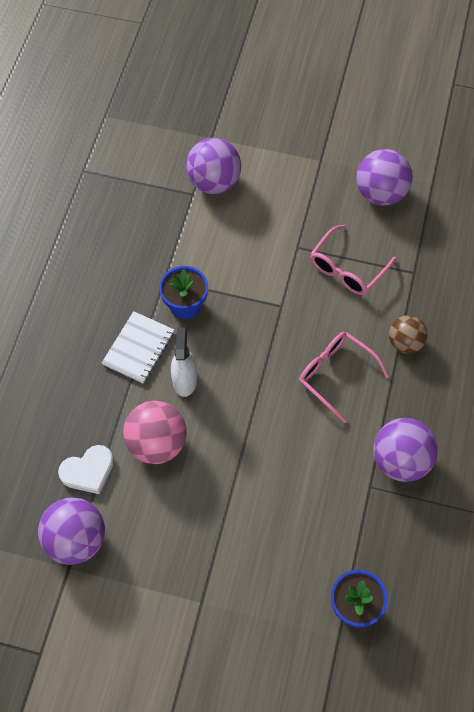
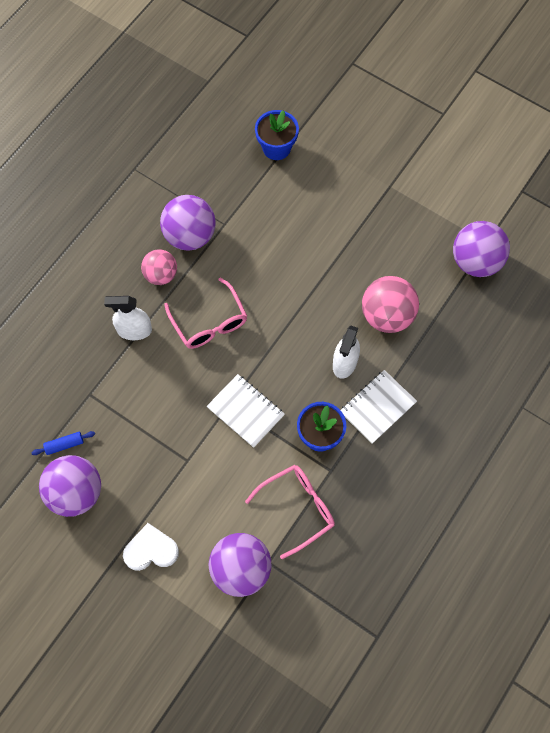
camera: 160 degrees left, 5 degrees up
white heart [58,445,114,494] -> white heart moved to [123,523,179,571]
pink glasses [310,225,396,295] -> pink glasses moved to [245,465,335,559]
brown ball [389,315,428,354] -> white spray bottle [104,296,152,340]
none -> blue rolling pin [31,431,95,455]
none -> pink ball [141,249,177,285]
none -> white notebook [207,374,285,448]

